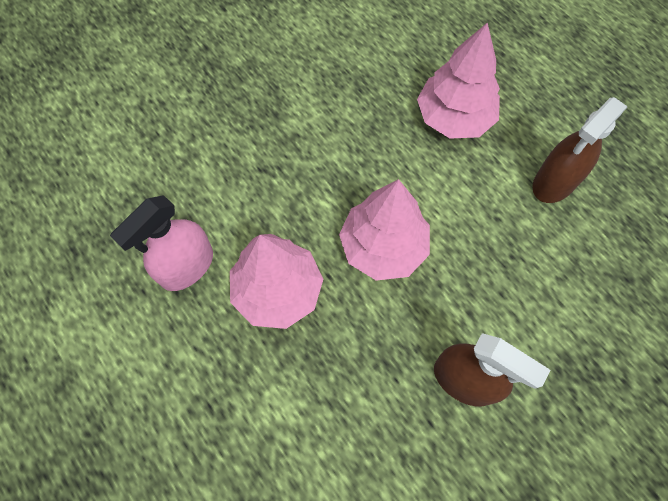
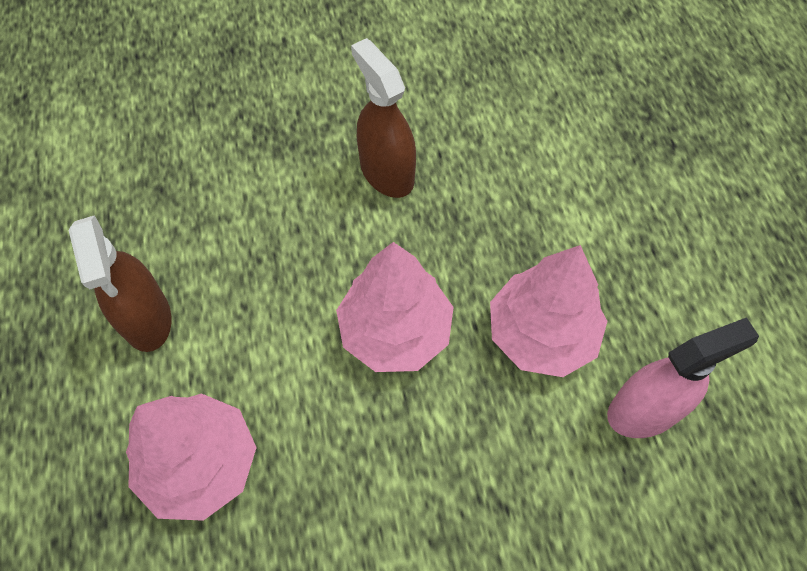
camera: 155 degrees left, 5 degrees down
brown spray bottle [532,97,628,203] -> brown spray bottle turned 90 degrees clockwise [69,215,171,352]

